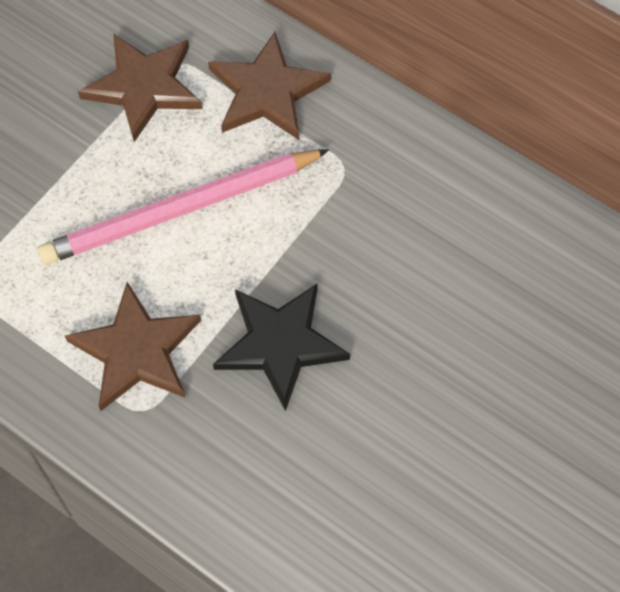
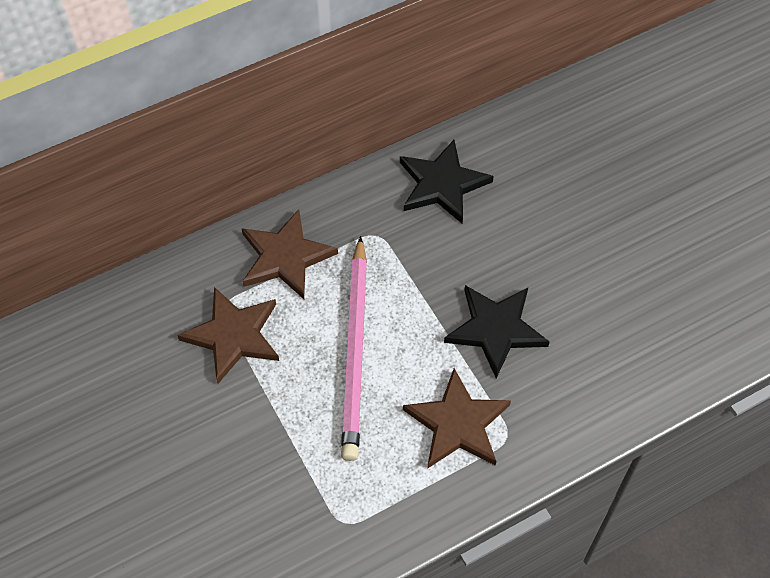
camera: 65 degrees left, 5 degrees down
none -> black star [400,140,494,224]

